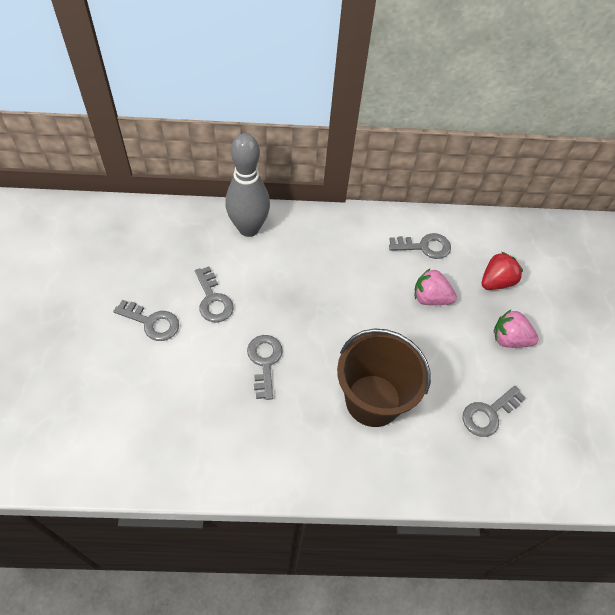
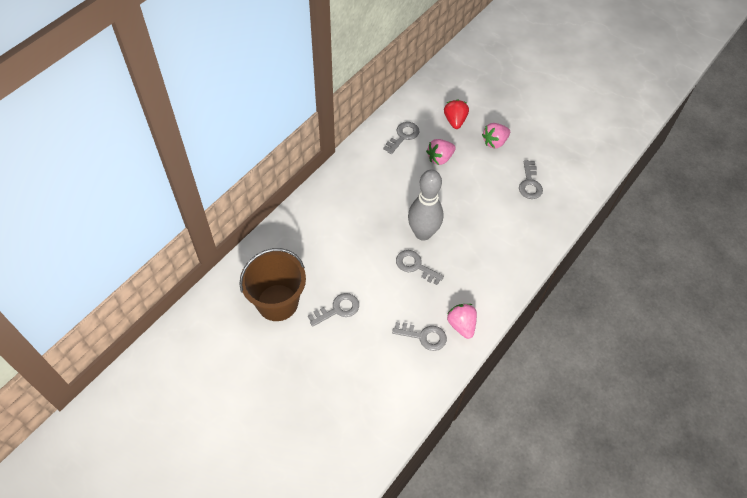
camera: 50 degrees left, 0 degrees up
grey key [195,266,234,323] -> grey key moved to [392,322,447,351]
grey bowling pin [225,133,270,237] -> grey bowling pin moved to [408,169,443,241]
brown bucket [337,328,431,427] -> brown bucket moved to [239,248,306,321]
none -> pink strawberry [447,304,477,339]

